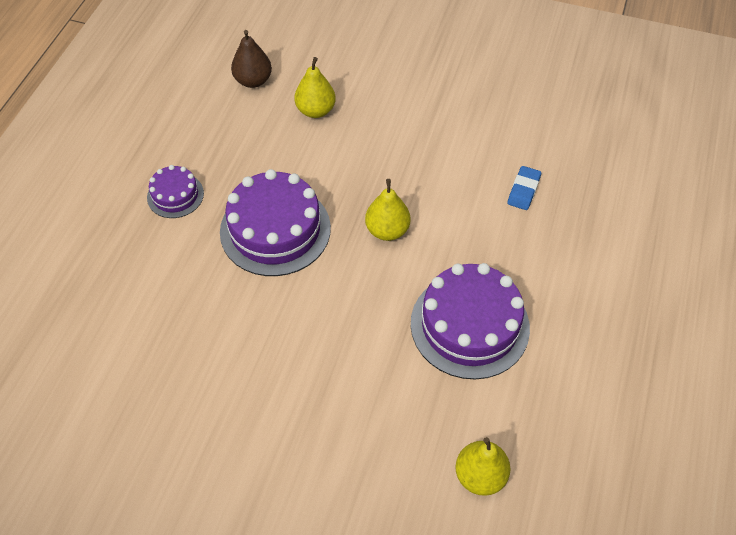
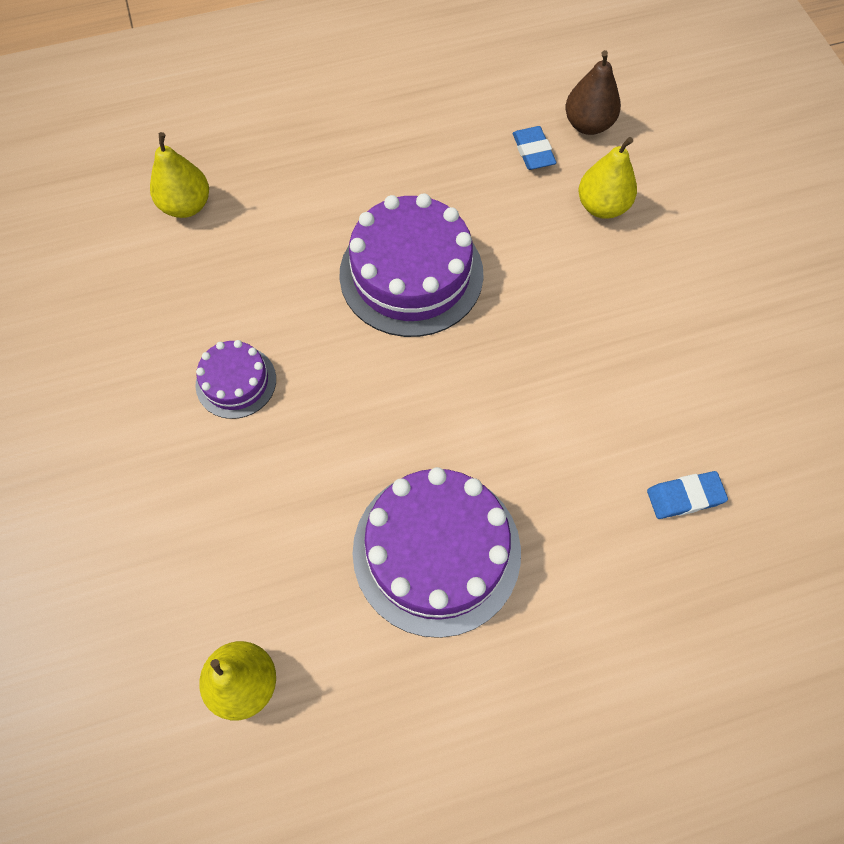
camera: 55 degrees right, 10 degrees up
purple cake [147,165,204,218] -> purple cake moved to [195,340,276,419]
yellow pear [365,179,411,241] -> yellow pear moved to [150,132,209,218]
none -> blue eraser [513,126,556,170]

